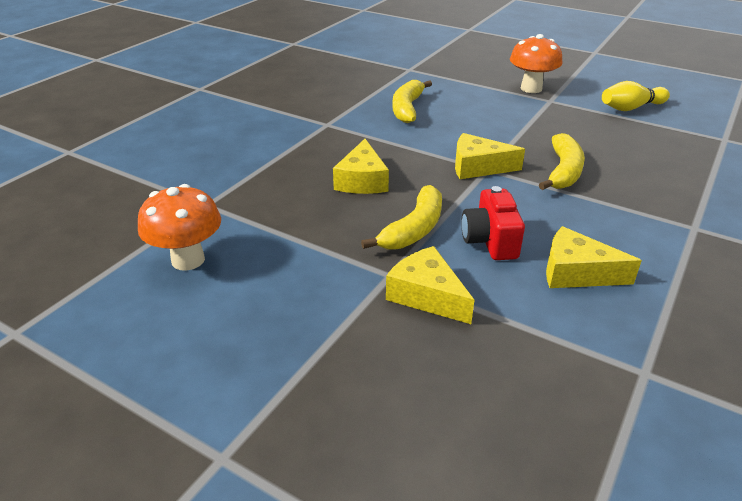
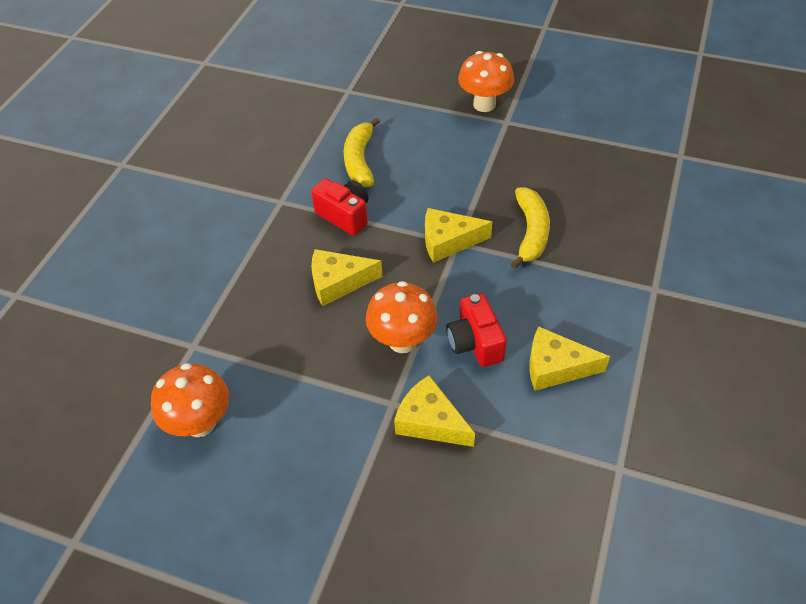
camera: 10 degrees left, 15 degrees up
yellow cheese [333,139,389,194] -> yellow cheese turned 90 degrees clockwise [311,249,383,306]
yellow banana [361,185,442,249] -> orange mushroom [366,281,438,353]
yellow bowling pin [602,81,670,111] -> none
none -> red camera [311,178,369,236]

